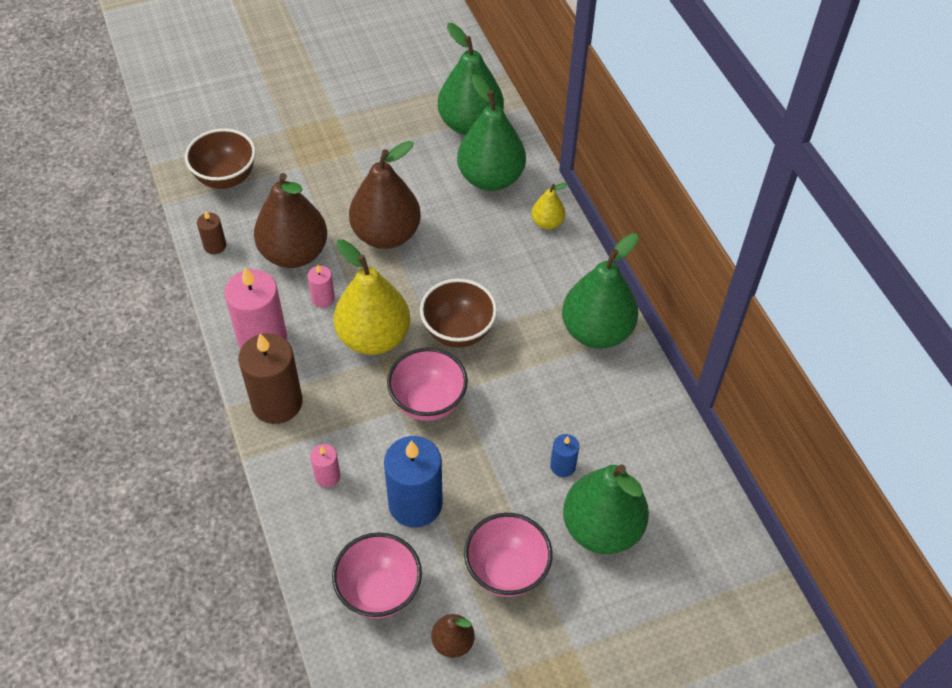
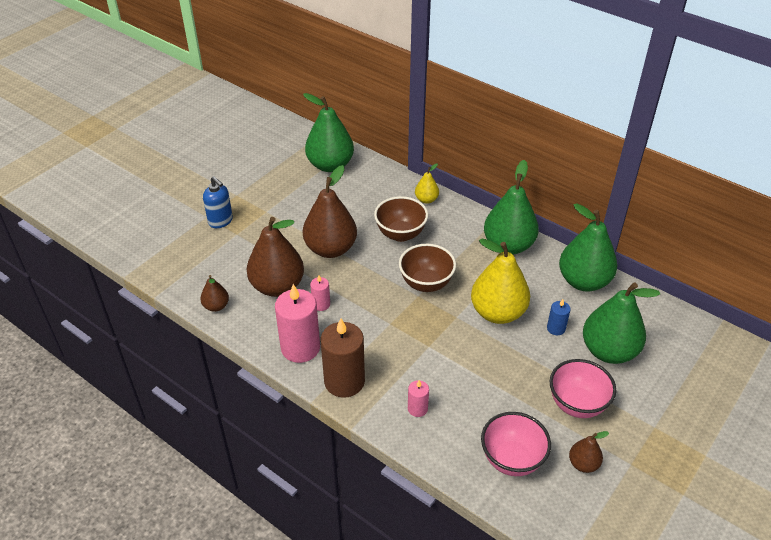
camera: 30 degrees left, 10 degrees down
brown bowl [185,128,256,189] -> brown bowl moved to [374,196,428,242]
brown candle [197,210,226,254] -> brown pear [200,275,229,312]
yellow pear [334,239,410,355] -> yellow pear moved to [471,239,530,324]
blue candle [384,436,443,528] -> none
pink bowl [387,347,468,421] -> none
green pear [457,74,526,191] -> green pear moved to [559,203,617,292]
none -> blue soap dispenser [203,176,233,228]

